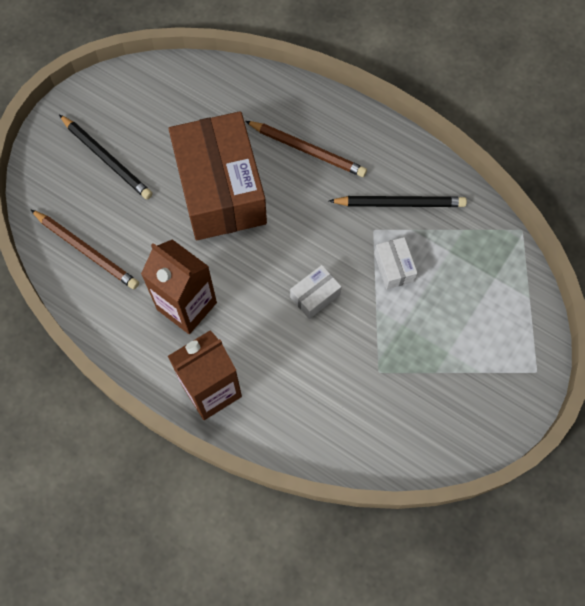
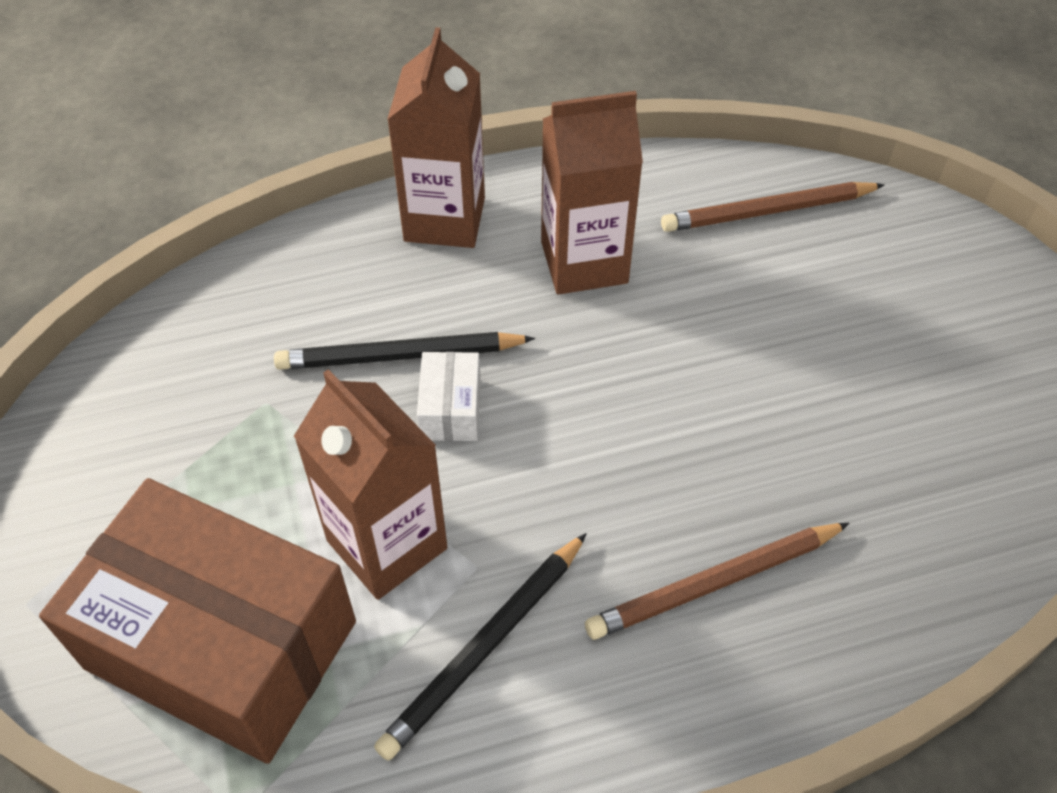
camera: 130 degrees right, 15 degrees down
black pencil [59,114,152,199] -> black pencil moved to [274,332,535,370]
brown box [169,111,267,240] -> brown box moved to [39,478,356,764]
white box [374,237,418,289] -> brown carton [294,369,447,600]

